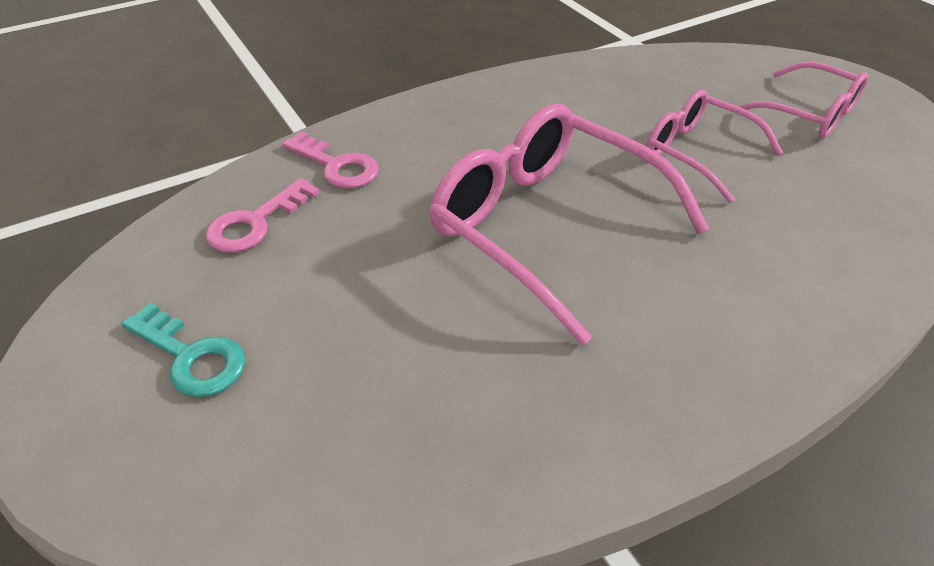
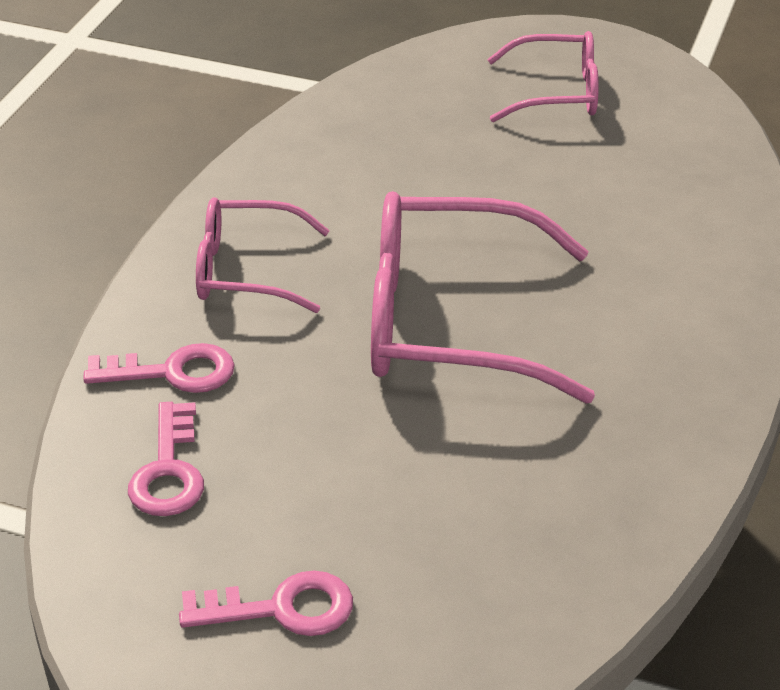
camera: 40 degrees left, 5 degrees down
turquoise key [121,302,246,397] -> pink key [179,571,353,636]
pink glasses [647,90,783,203] -> pink glasses moved to [196,197,330,313]

